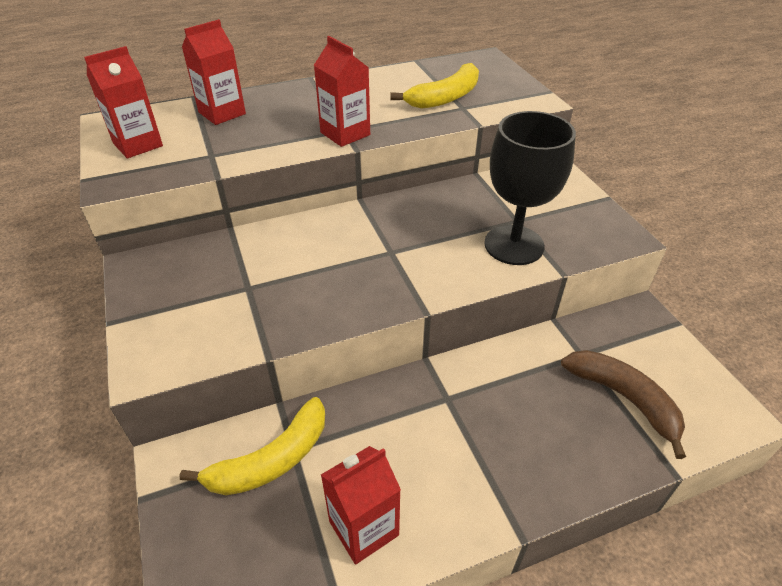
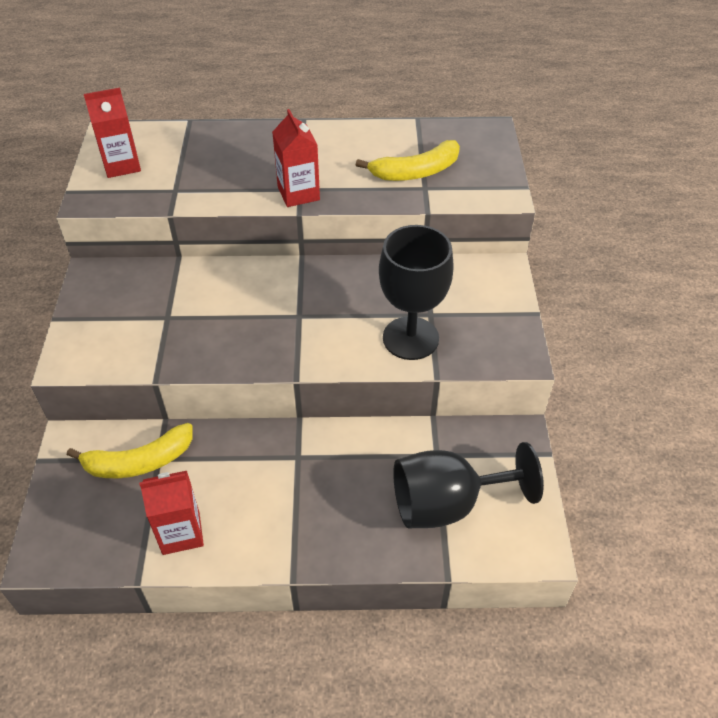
camera: 20 degrees right, 5 degrees up
red carton [182,19,246,125] -> none
brown banana [561,350,686,459] -> black goblet [393,442,544,528]

